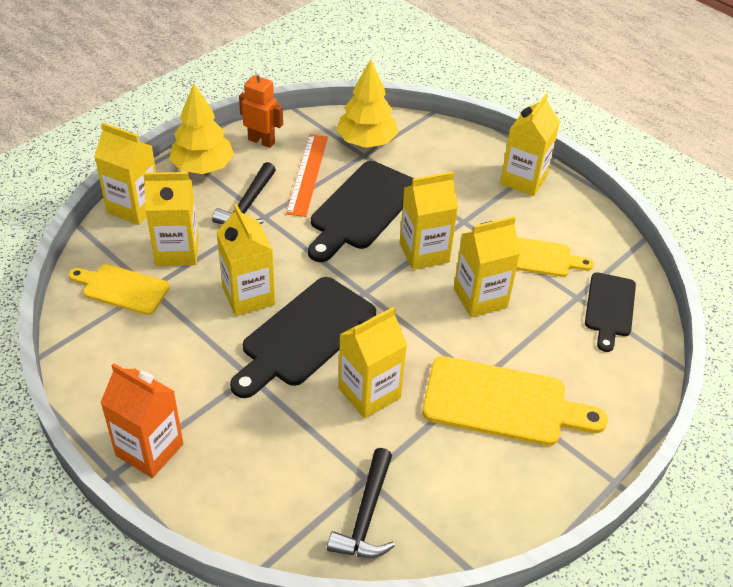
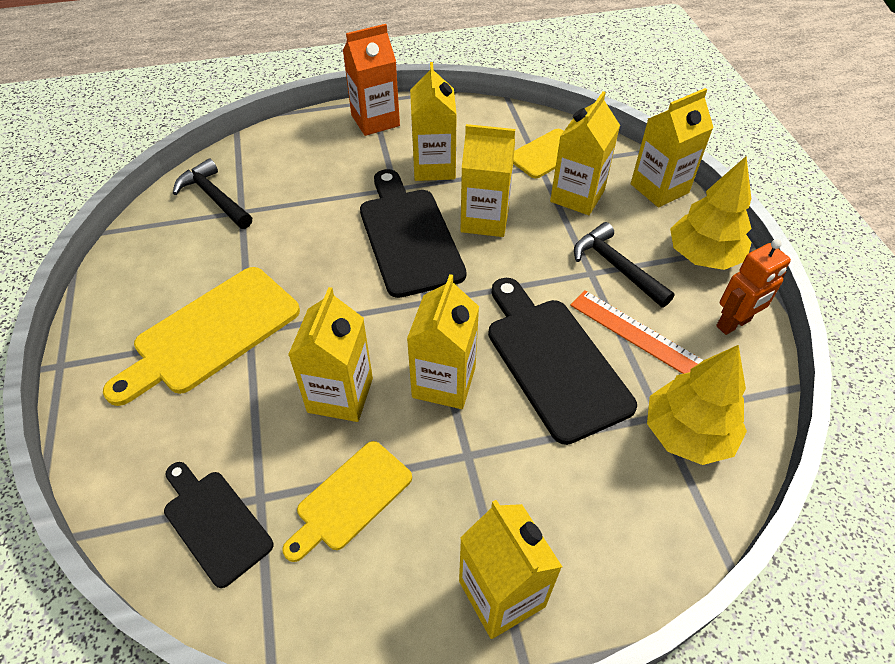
camera: 125 degrees right, 5 degrees up
yellow carton [338,307,407,419] -> yellow carton moved to [410,62,457,181]

